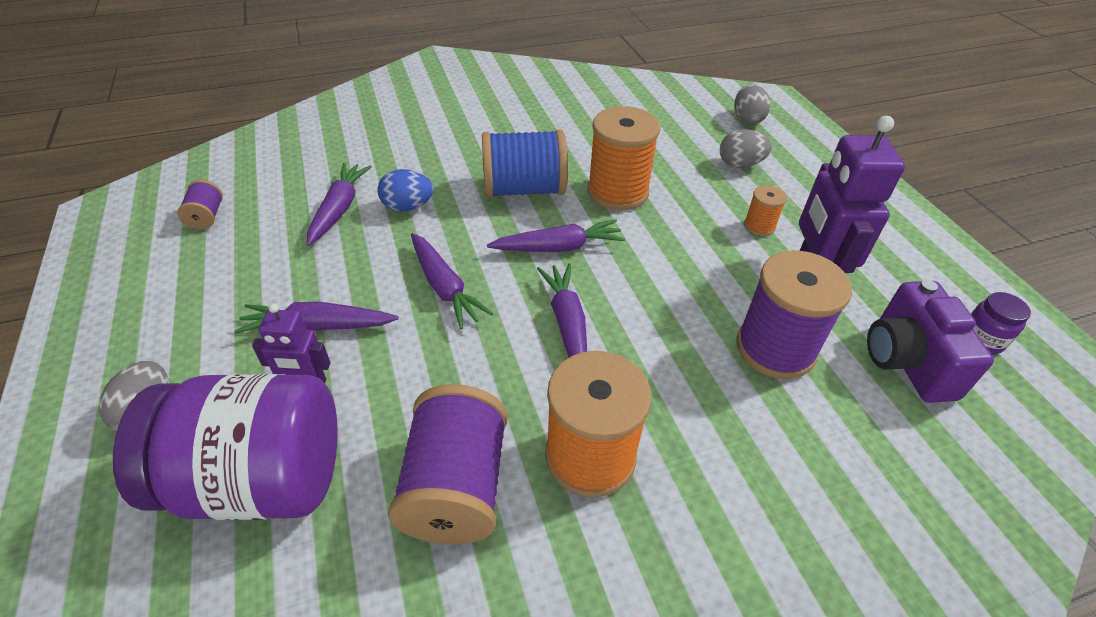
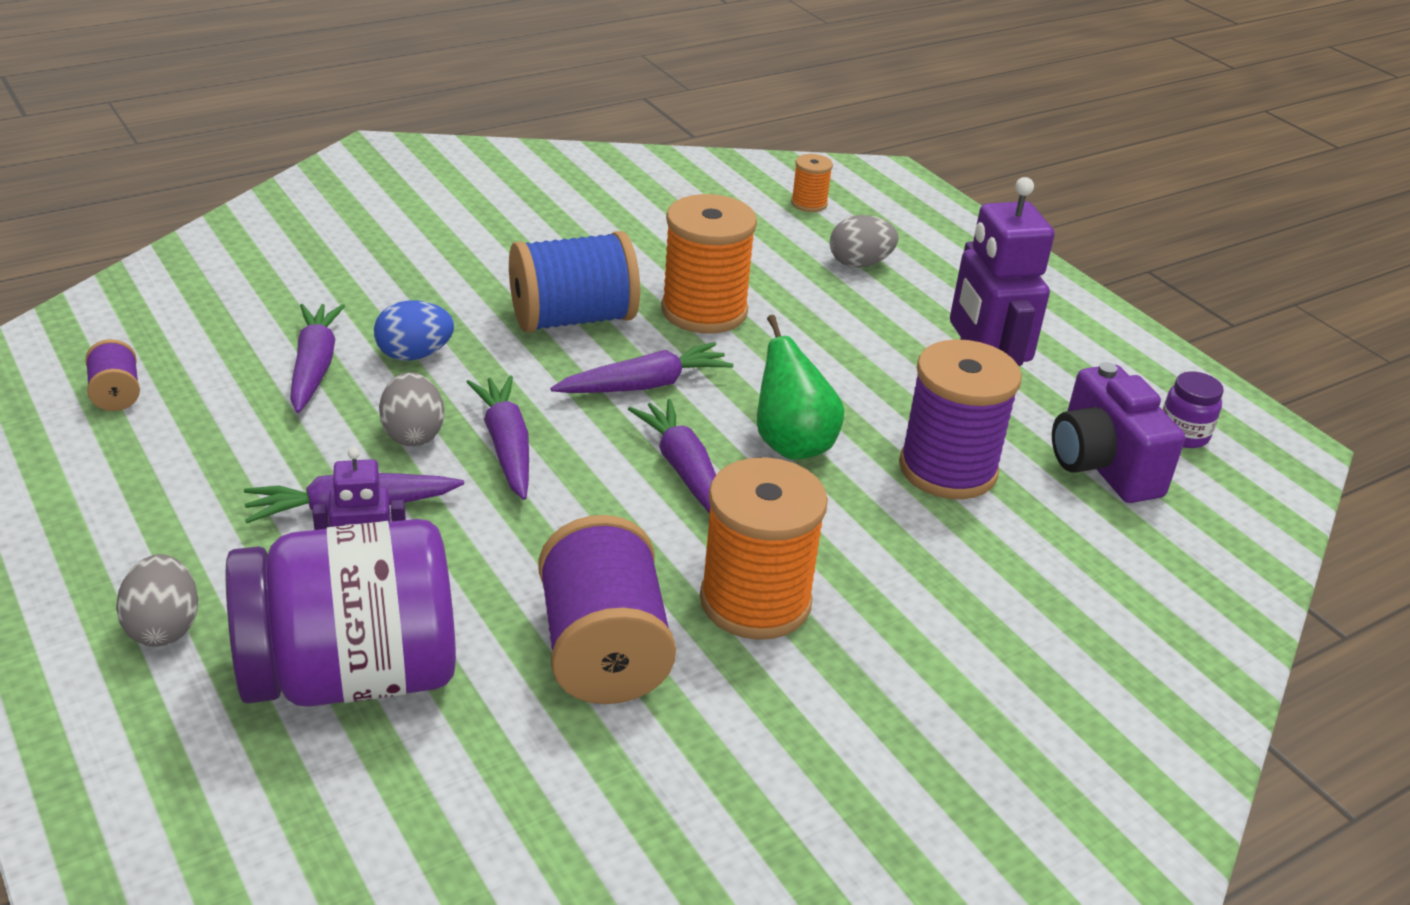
camera: 15 degrees left, 10 degrees down
purple carrot [411,233,493,329] -> purple carrot turned 150 degrees counterclockwise [467,376,529,500]
grey egg [734,84,771,125] -> grey egg moved to [379,372,444,446]
orange spool [744,185,787,236] -> orange spool moved to [791,154,833,212]
none -> green pear [757,315,844,460]

